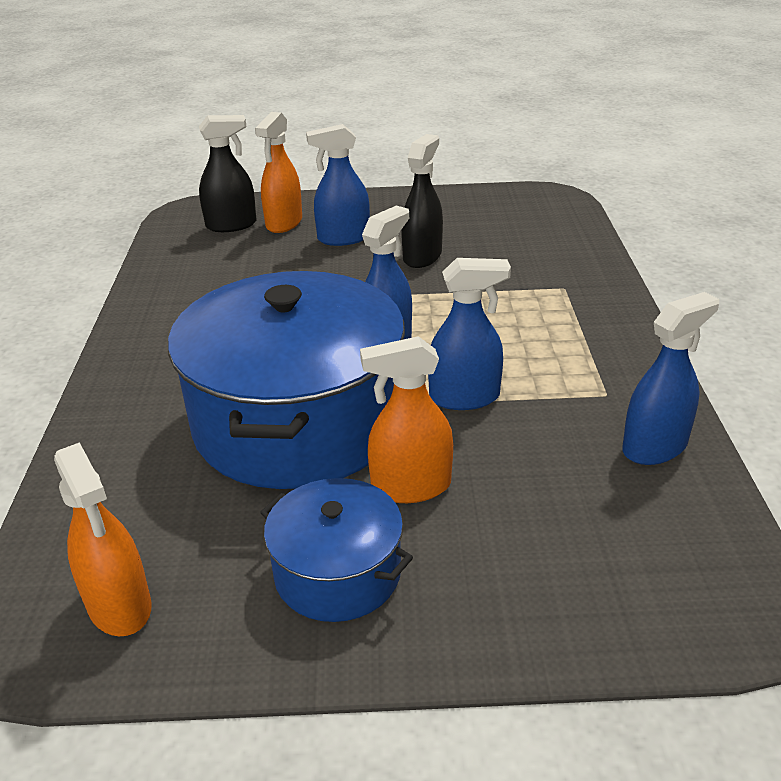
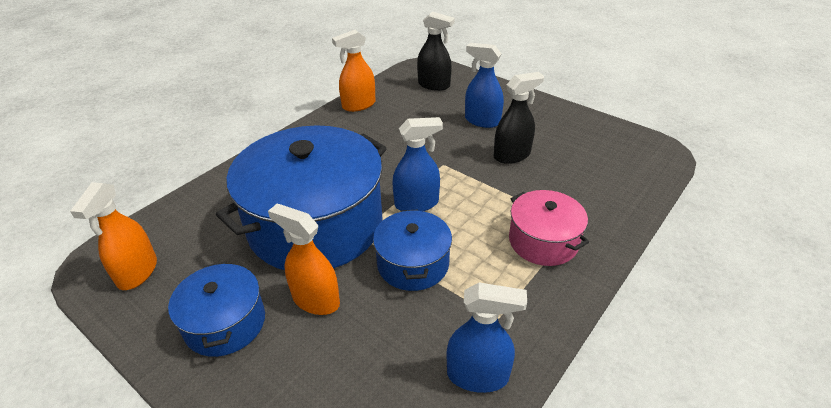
camera: 40 degrees right, 5 degrees up
orange spray bottle [255,112,302,233] -> orange spray bottle moved to [332,30,375,112]
blue spray bottle [428,258,511,410] -> blue pot [373,209,452,291]
none -> pink pot [509,190,589,266]

